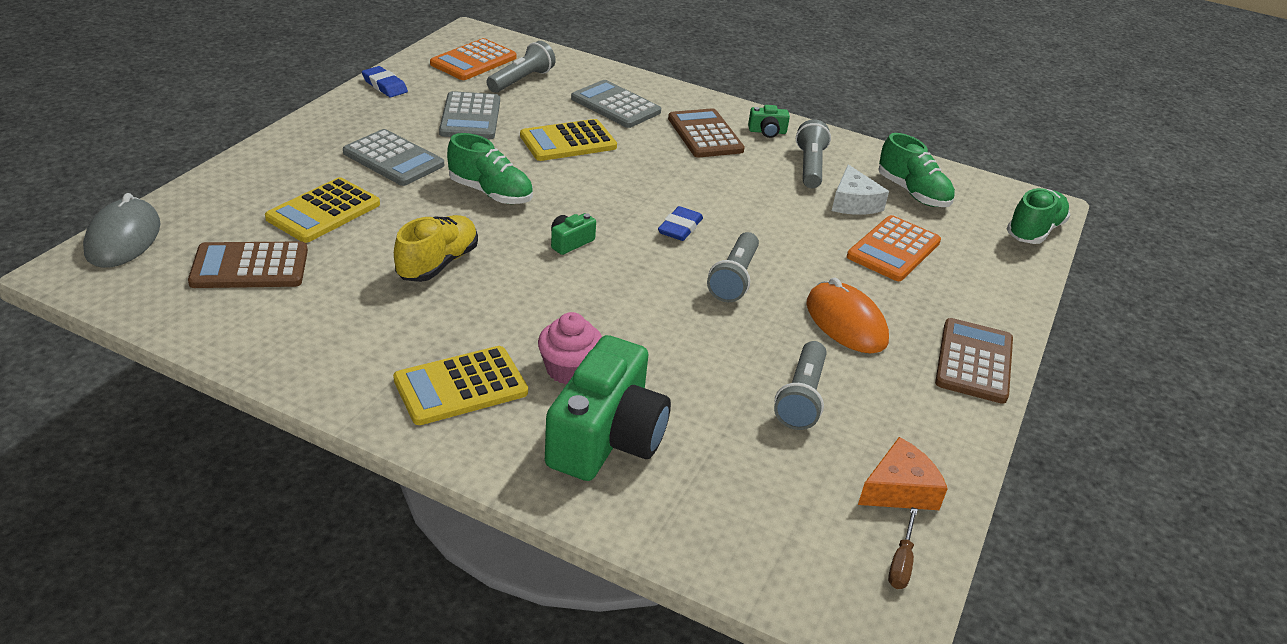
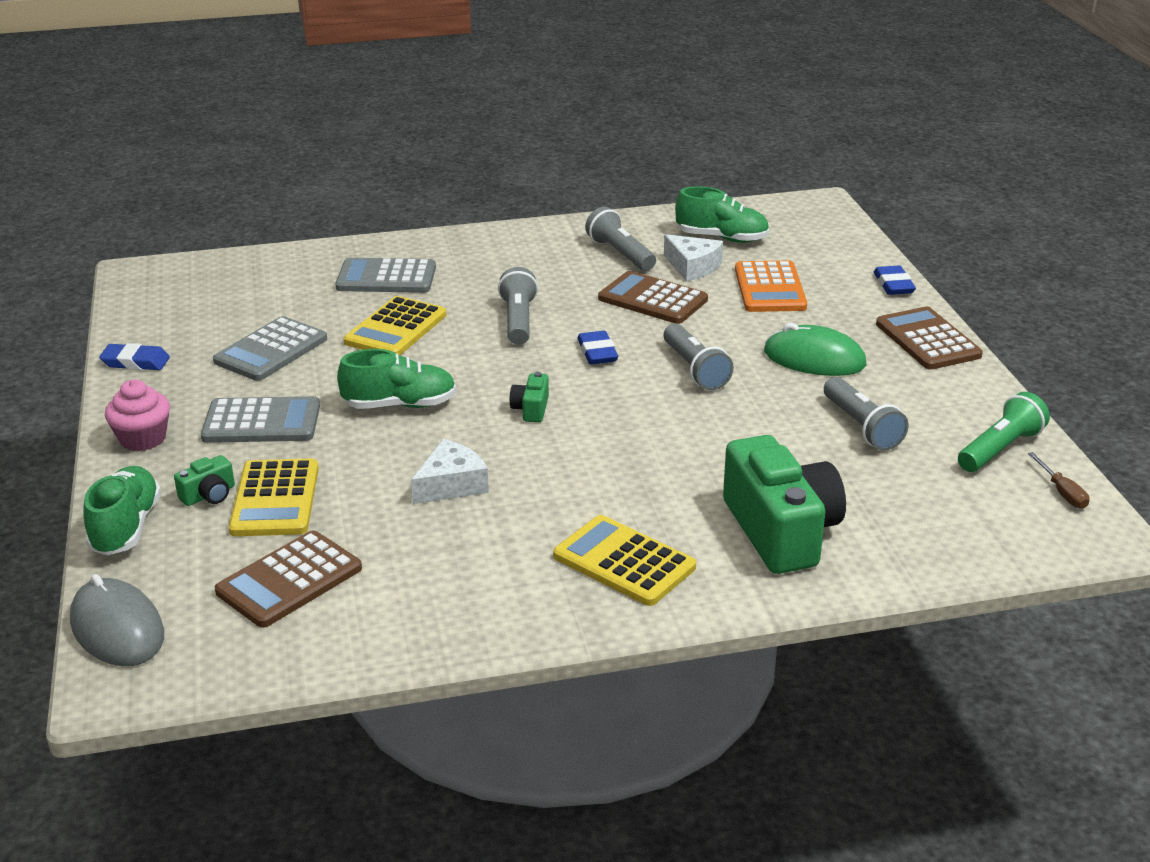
camera: 35 degrees left, 5 degrees down
yellow calculator [393,346,528,425] -> yellow calculator turned 105 degrees clockwise [553,515,696,606]
yellow shoe [394,215,478,282] -> white cheese [411,439,489,504]
orange calculator [430,38,516,80] -> none
grey calculator [439,91,500,139] -> grey calculator turned 75 degrees clockwise [213,316,327,381]
grey flashlight [487,41,556,93] -> grey flashlight moved to [498,267,538,345]
pink cupcake [538,312,602,385] -> pink cupcake moved to [105,380,170,451]
brown calculator [668,108,745,157] -> brown calculator moved to [598,271,708,324]
green camera [748,105,790,138] -> green camera moved to [174,455,235,506]
orange mouse [807,278,889,353] -> green mouse [764,323,866,376]
orange cheese [858,437,948,510] -> green flashlight [958,392,1050,472]
green shoe [1007,188,1070,244] -> green shoe moved to [83,466,161,555]
none -> blue eraser [874,266,916,295]

